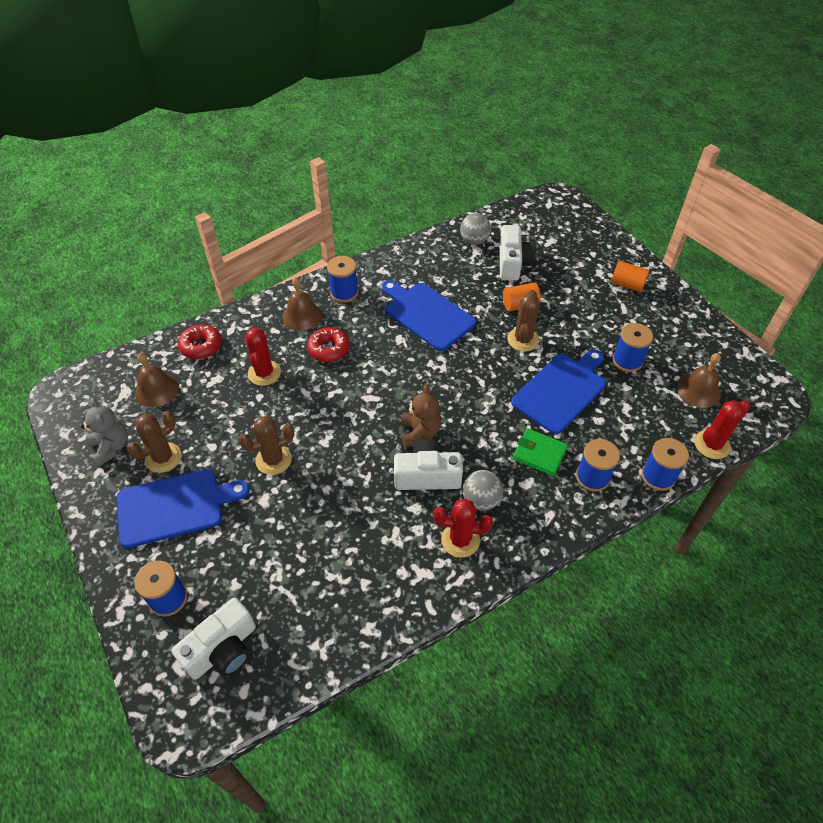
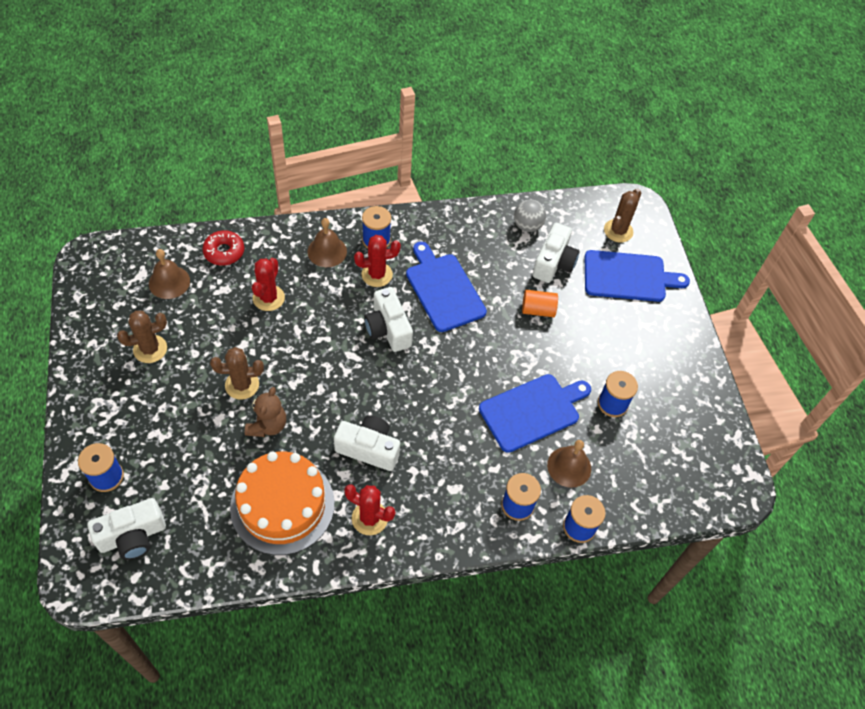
camera: 15 degrees right, 5 degrees up
grey teddy bear [81,398,128,467] -> none
blue cutting board [117,469,249,548] -> blue cutting board moved to [585,250,690,302]
red donut [307,327,350,362] -> none
brown teddy bear [401,384,441,447] -> brown teddy bear moved to [245,387,286,437]
grey ball [462,470,503,511] -> none
brown cactus [507,290,540,351] -> brown cactus moved to [604,188,641,242]
green wallet [513,428,568,476] -> none
orange cylinder [611,261,649,292] -> none
brown bell [677,353,721,408] -> brown bell moved to [547,440,591,488]
red cactus [694,400,751,459] -> red cactus moved to [354,235,401,287]
none -> orange cake [230,451,334,555]
none -> white camera [364,287,413,352]

